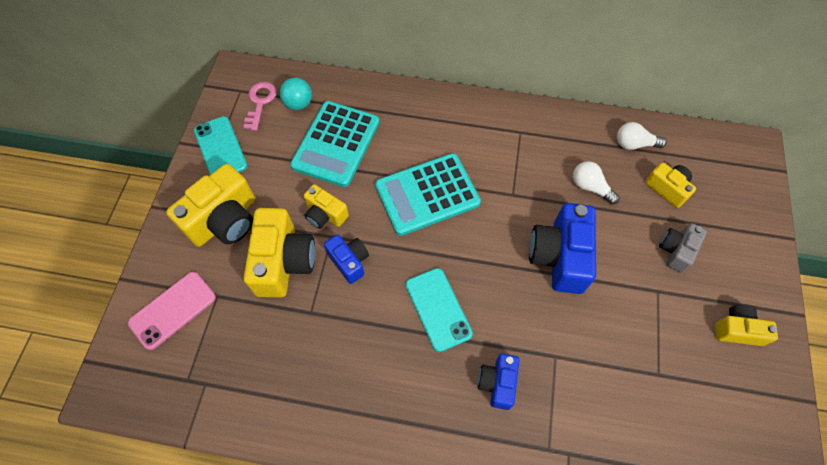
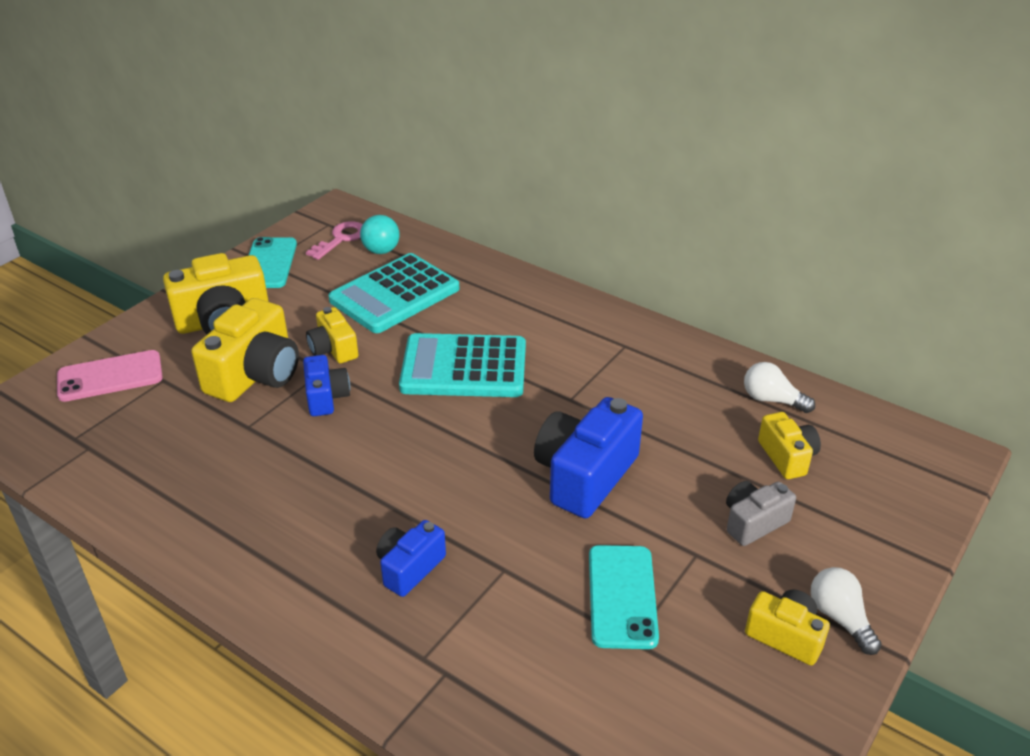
camera: 25 degrees right, 25 degrees down
turquoise phone [406,268,473,352] -> turquoise phone moved to [589,545,659,649]
white light bulb [573,161,620,205] -> white light bulb moved to [811,567,882,655]

